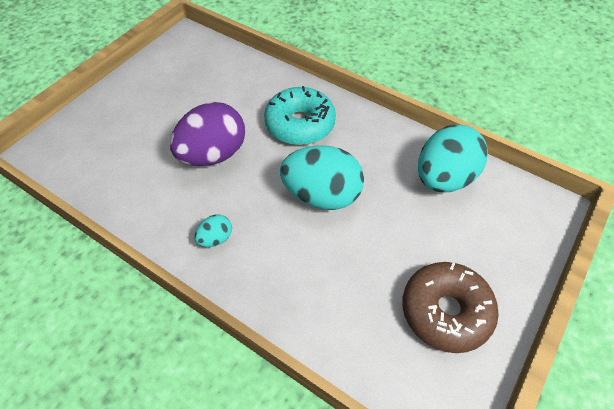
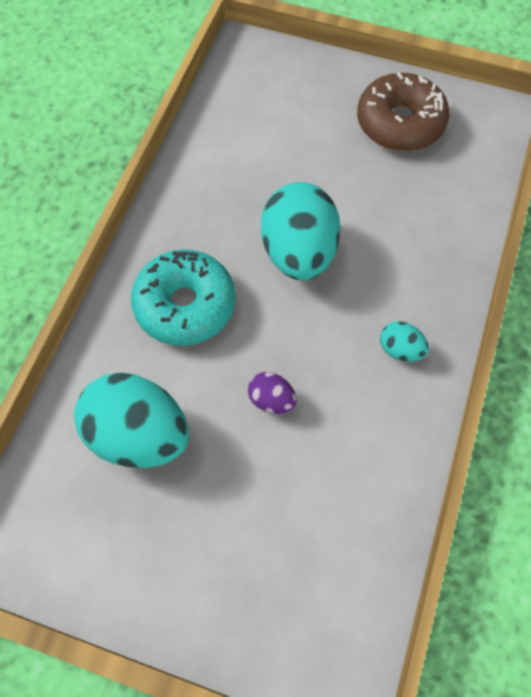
camera: 105 degrees left, 10 degrees up
purple egg [170,102,245,166] -> purple egg [248,372,297,414], size x0.46
turquoise egg [418,125,488,193] -> turquoise egg moved to [74,373,189,468]

